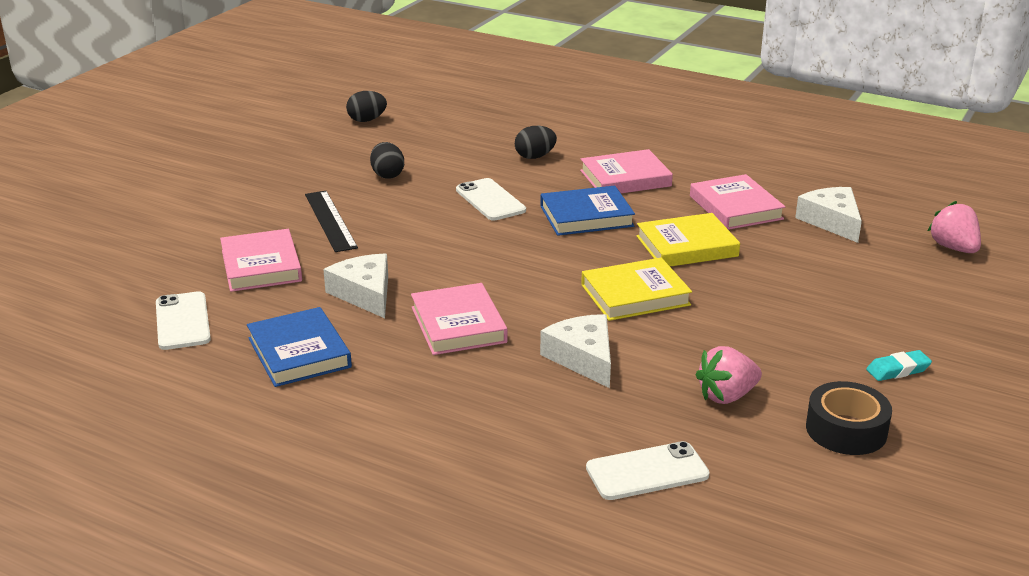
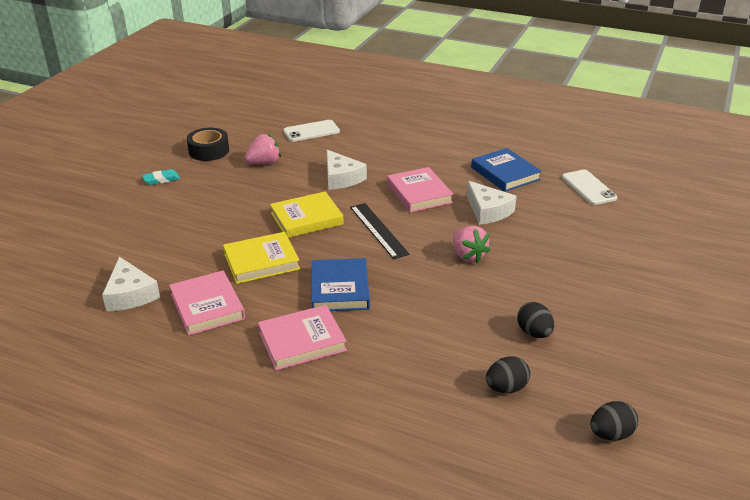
camera: 175 degrees right, 5 degrees up
pink book [220,229,302,292] -> none
black ruler [305,191,358,252] -> black ruler moved to [350,203,410,259]
white phone [456,178,526,221] -> none
black egg [515,126,557,159] -> black egg moved to [486,356,530,393]
blue book [540,186,635,236] -> blue book turned 75 degrees counterclockwise [312,258,370,311]
pink strawberry [928,201,981,253] -> pink strawberry moved to [453,226,490,263]

